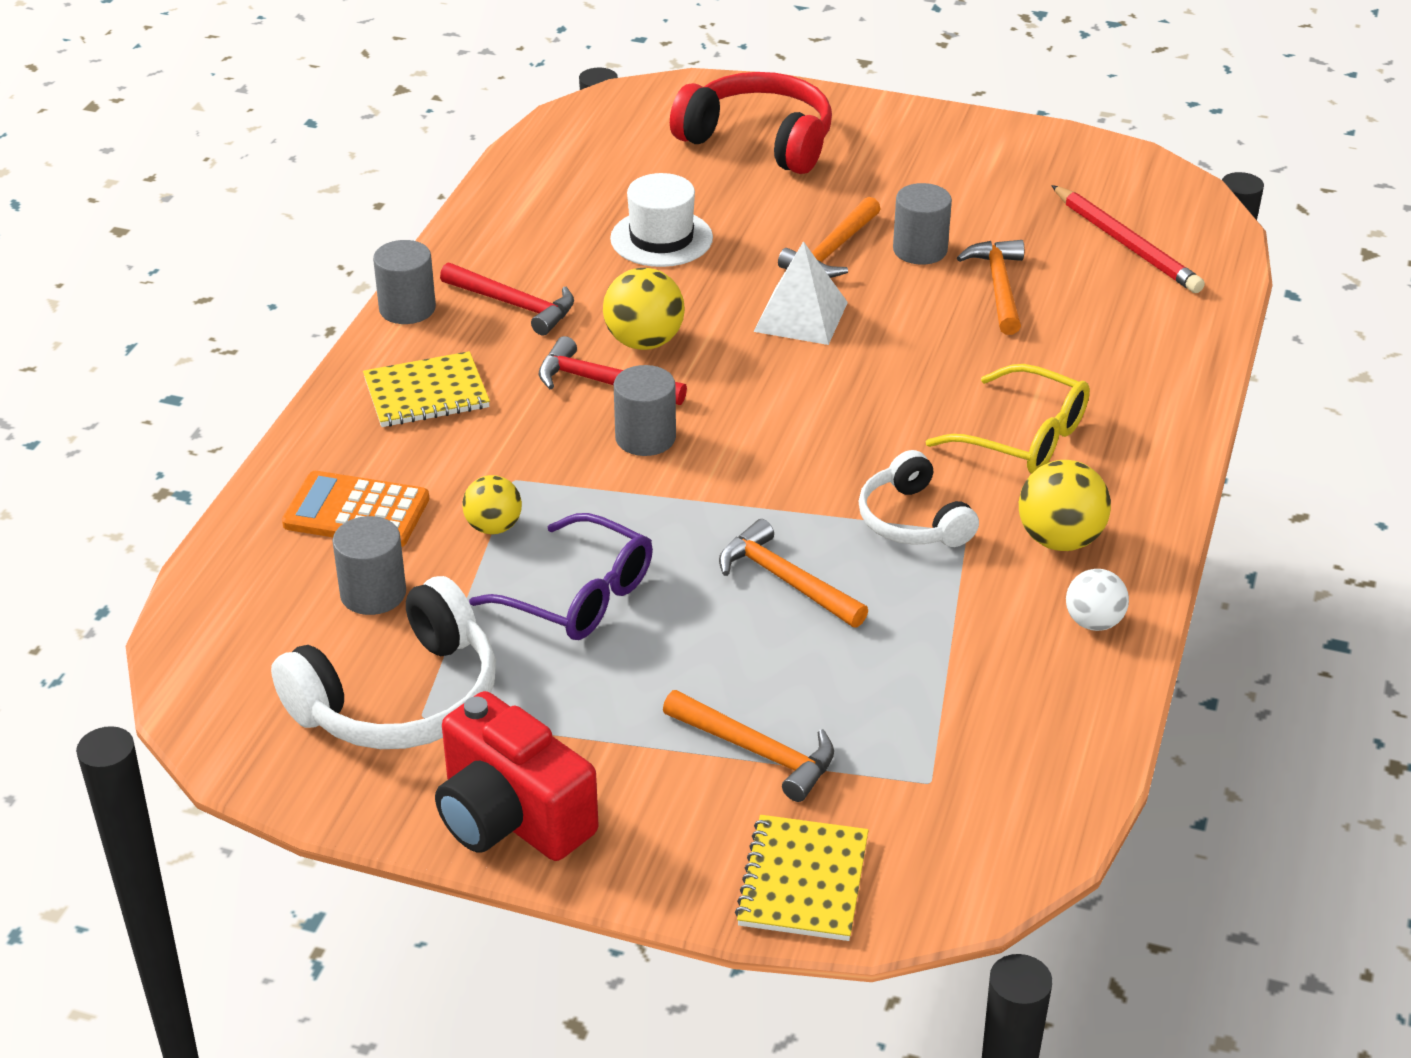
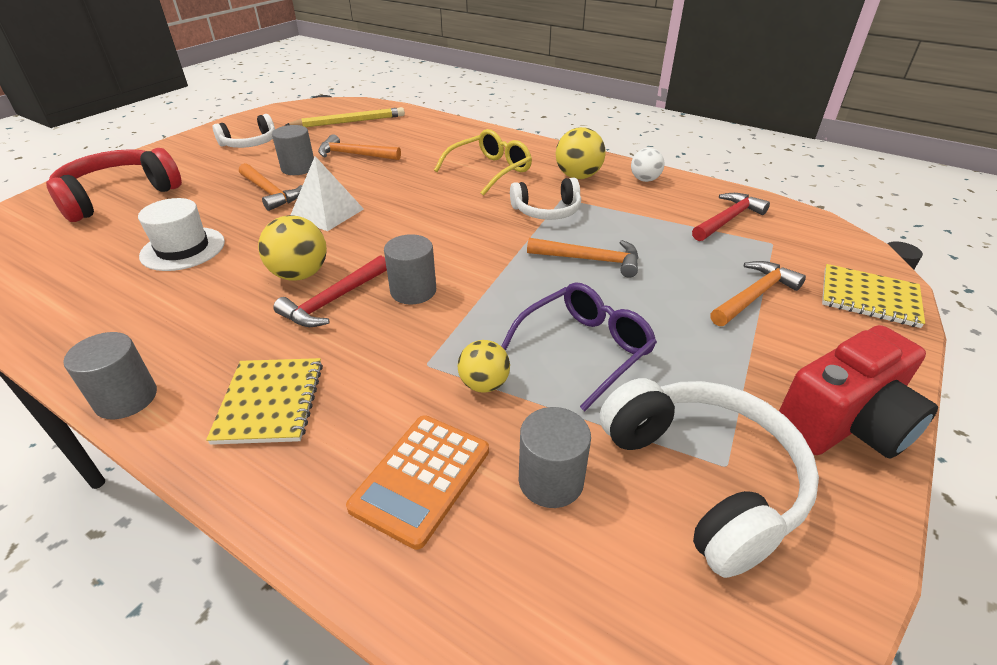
camera: 75 degrees left, 0 degrees up
red hammer [440,262,574,336] -> red hammer moved to [692,193,770,241]
orange hammer [719,519,868,628] -> orange hammer turned 135 degrees counterclockwise [527,238,638,278]
red pencil [1051,185,1205,293] -> yellow pencil [285,107,405,127]
none -> white headphones [213,114,275,148]

